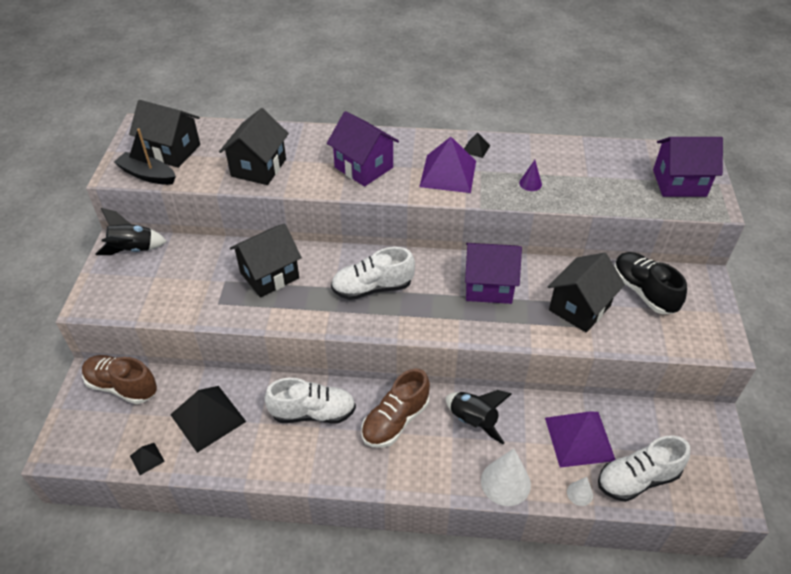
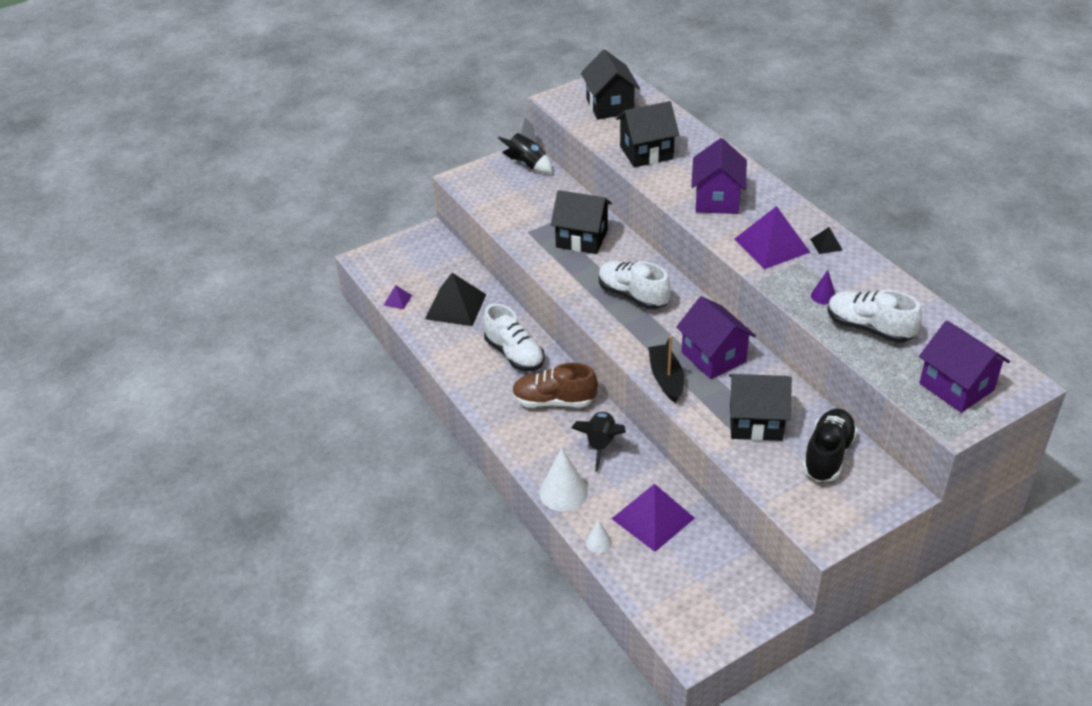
camera: 55 degrees right, 5 degrees down
brown shoe [82,355,157,404] -> none
black boat [114,128,176,185] -> black boat moved to [648,336,684,403]
black pyramid [130,443,165,475] -> purple pyramid [384,285,412,309]
white shoe [598,435,690,502] -> white shoe moved to [827,290,922,343]

